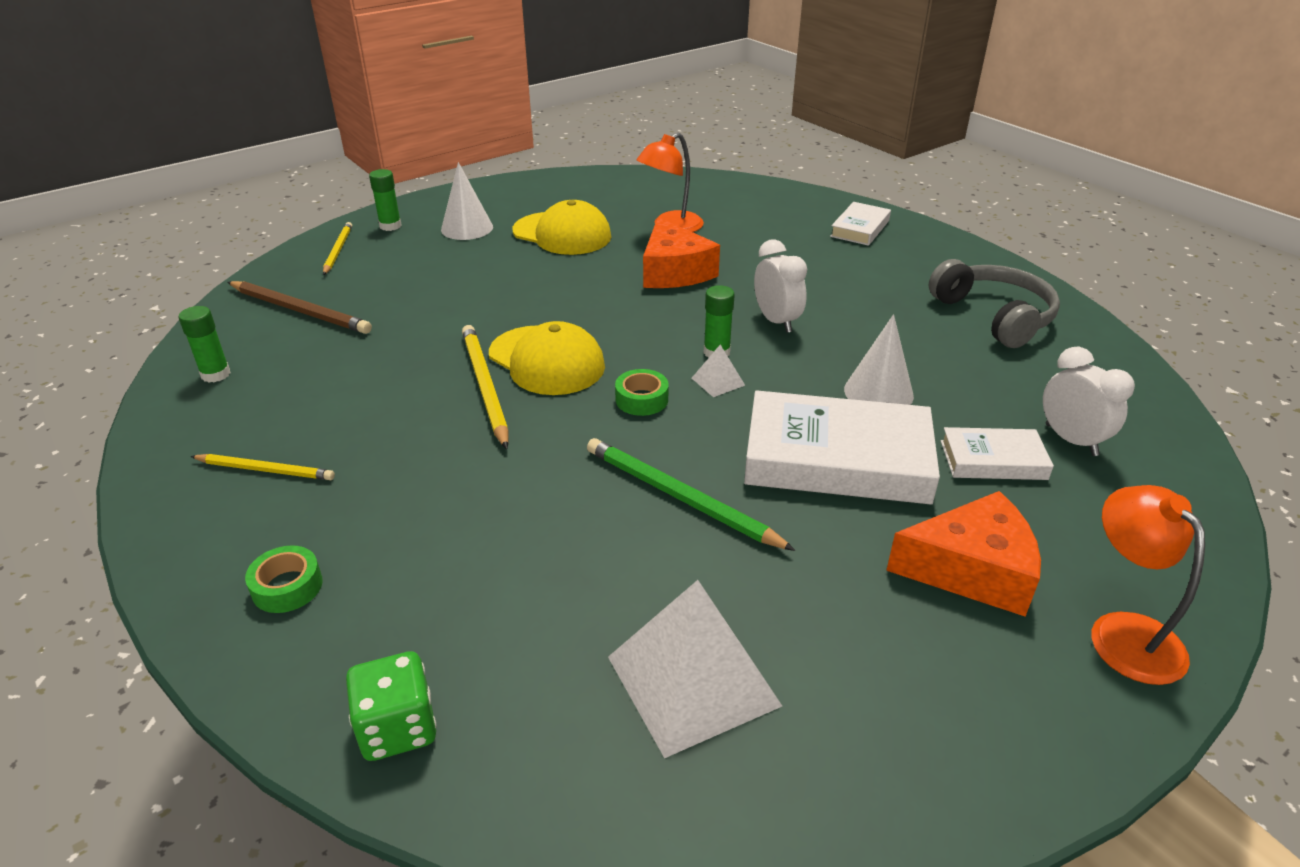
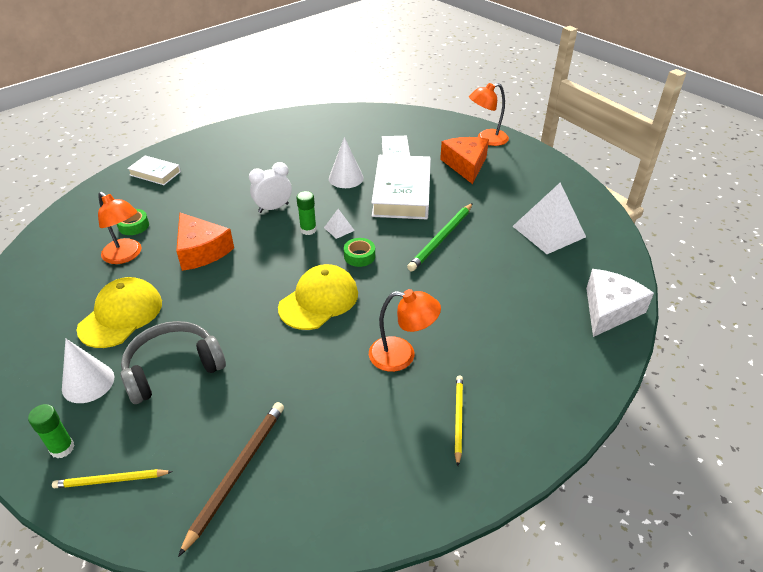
camera: 95 degrees left, 5 degrees up
green glue stick [179,306,231,383] -> none
green tape [245,545,323,613] -> green tape moved to [117,209,149,235]
green dice [346,651,437,761] -> white cheese [586,269,654,337]
yellow pencil [462,325,509,449] -> none
orange cheese [643,217,720,288] -> orange cheese turned 75 degrees clockwise [176,213,234,271]
grey headphones [929,259,1060,348] -> grey headphones moved to [121,321,226,404]
white clock [1043,347,1135,456] -> none
none -> orange lamp [369,289,441,372]

